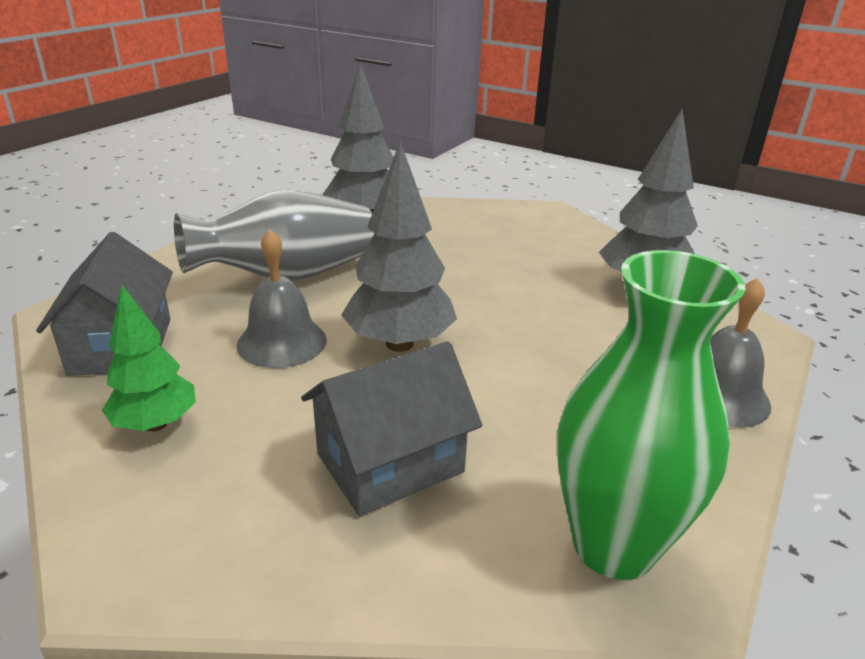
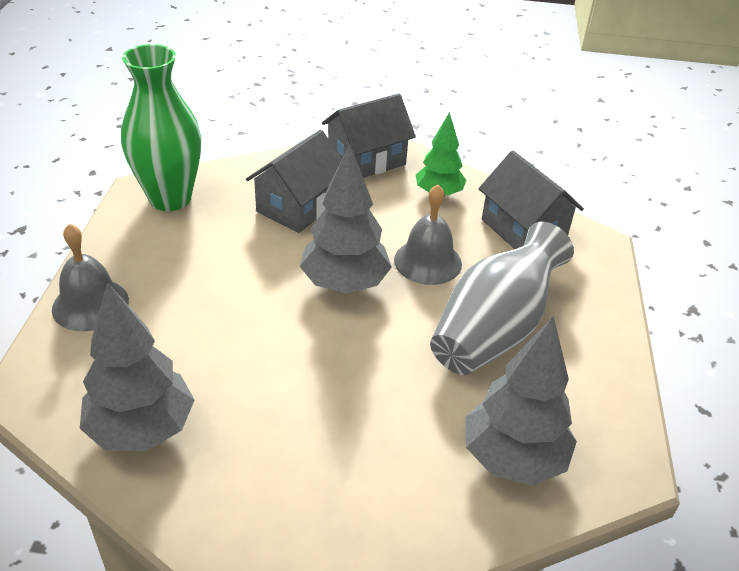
camera: 155 degrees right, 10 degrees up
none -> grey house [322,93,416,178]

